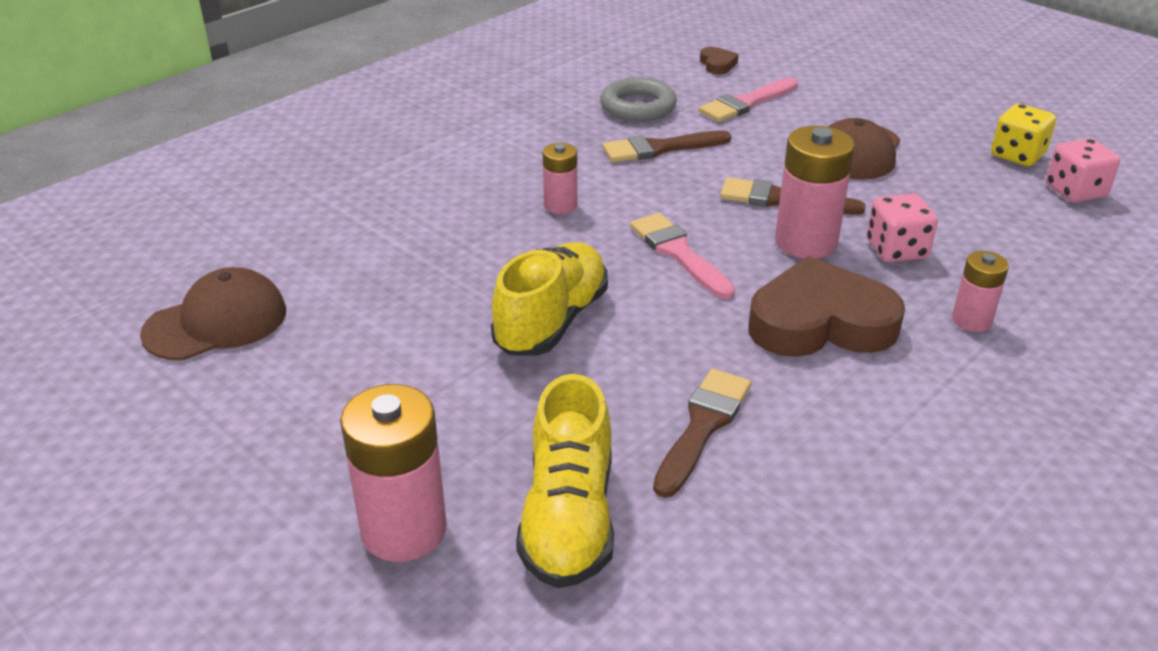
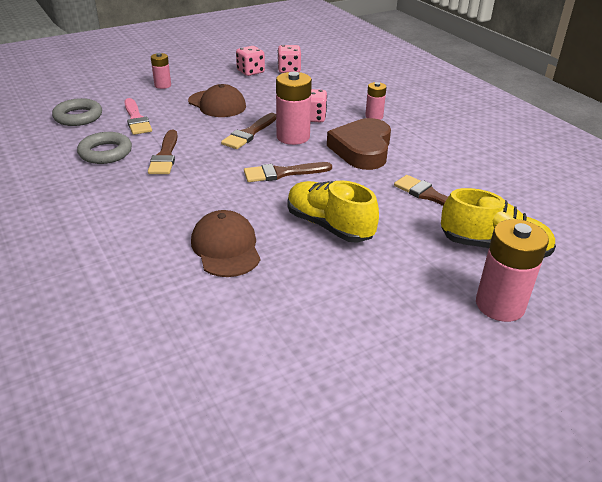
camera: 75 degrees left, 0 degrees up
brown cap [140,267,286,360] -> brown cap moved to [191,210,260,277]
pink battery [543,143,577,214] -> pink battery moved to [151,53,171,89]
pink brush [630,213,735,299] -> brown brush [244,162,332,182]
brown heart [700,47,739,74] -> grey ring [52,98,102,126]
yellow dice [991,104,1056,166] -> pink dice [236,46,265,76]

